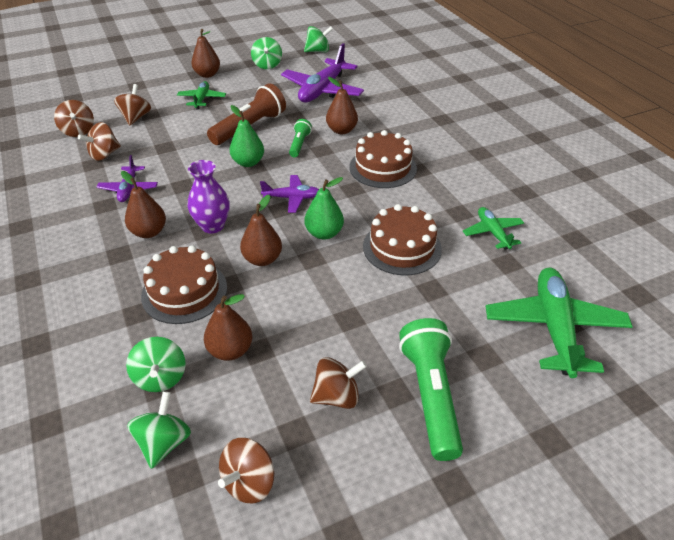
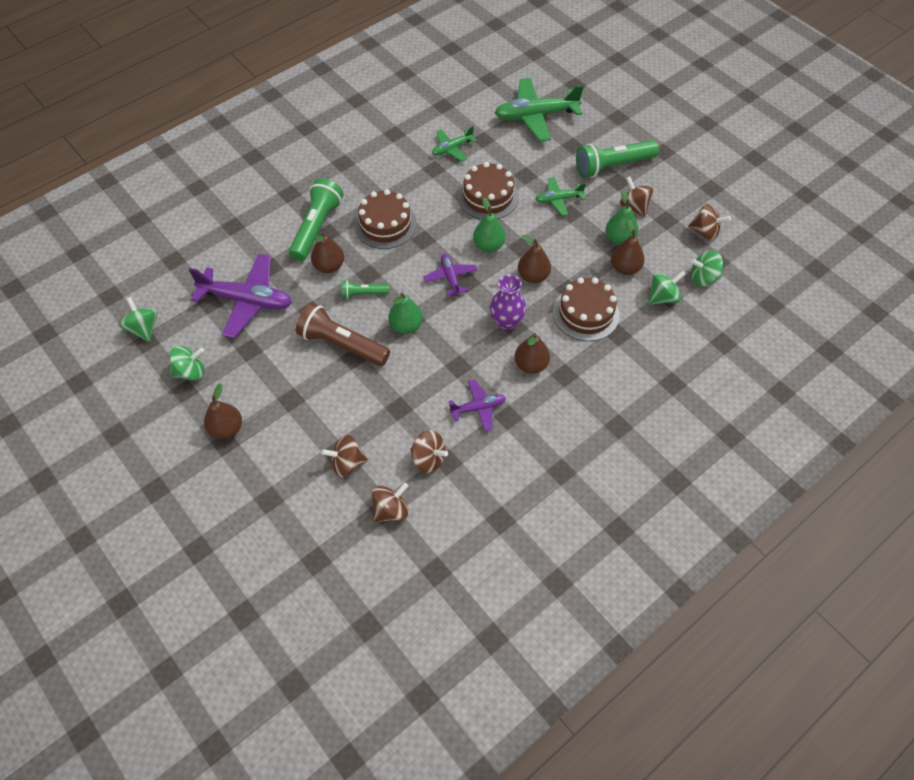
camera: 105 degrees left, 15 degrees up
green plane [177,81,226,110] -> green plane moved to [536,177,586,216]
none -> green flashlight [289,178,344,261]
none -> green pear [606,190,638,245]

